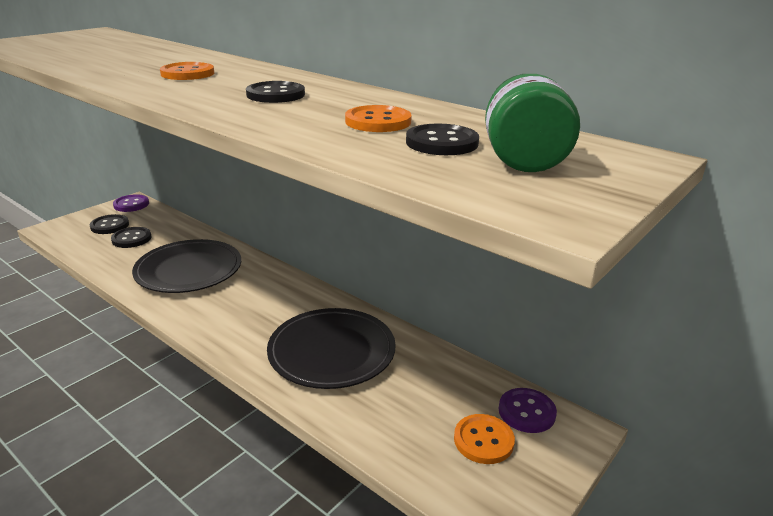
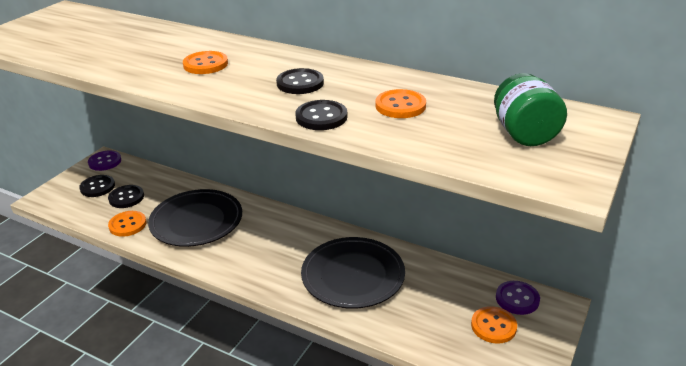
camera: 10 degrees left, 5 degrees up
black button [406,123,479,155] -> black button moved to [295,100,347,130]
none -> orange button [108,211,147,237]

